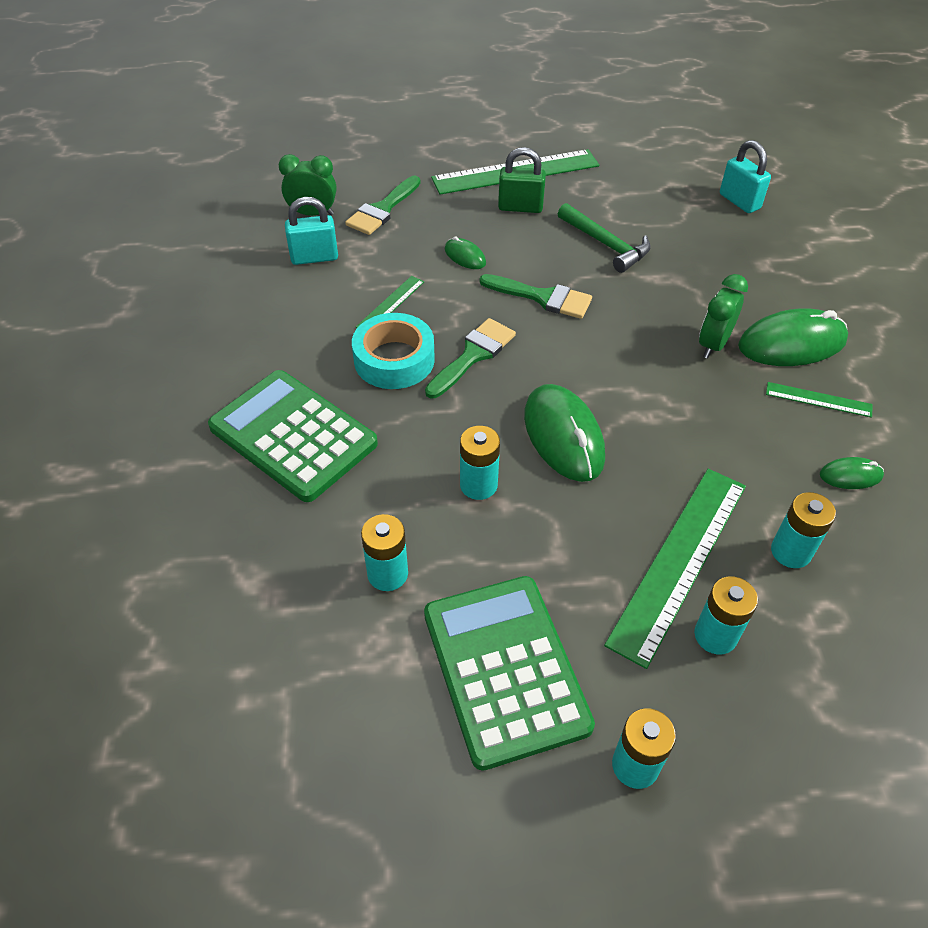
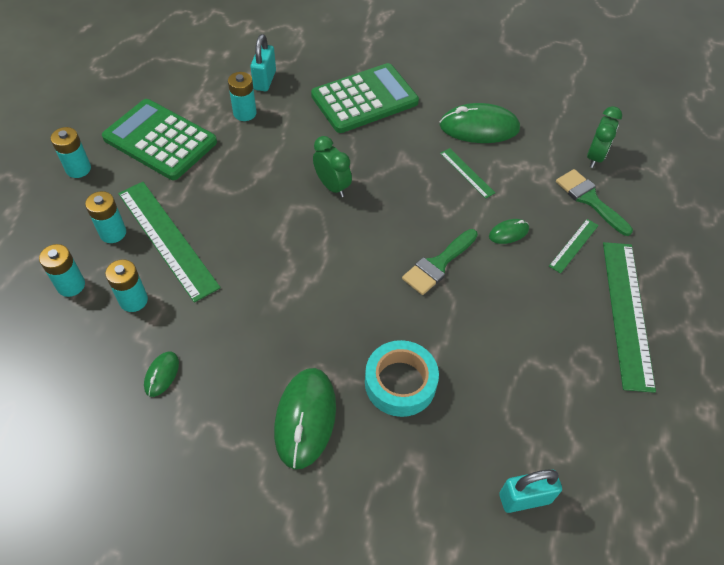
camera: 110 degrees right, 5 degrees up
turquoise padlock [285,197,338,265] -> turquoise padlock moved to [251,34,276,91]
turquoise tape [352,313,435,389] -> turquoise tape moved to [365,340,439,417]
green calculator [424,576,595,771] -> green calculator turned 150 degrees counterclockwise [102,99,217,180]
green brush [425,318,516,398] -> none
turquoise battery [460,426,500,500] -> turquoise battery moved to [39,244,85,297]
green padlock [498,147,546,213] -> none
green mouse [524,384,605,482] -> green mouse moved to [439,103,520,143]
green hammer [558,203,651,273] -> none
green clock [699,274,748,358] -> green clock moved to [313,136,352,197]
green ruler [766,382,873,418] -> green ruler moved to [549,219,599,274]

